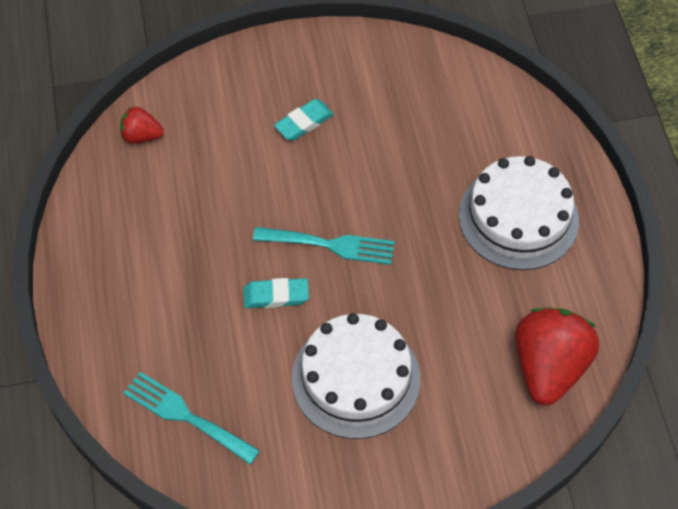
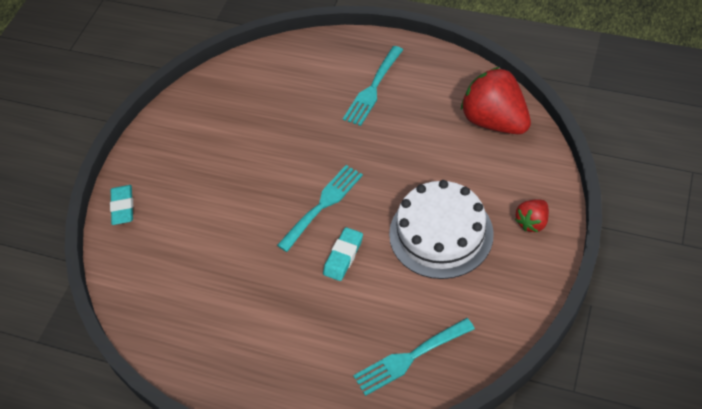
camera: 55 degrees left, 5 degrees down
red strawberry [120,107,164,144] -> red strawberry moved to [515,199,549,232]
turquoise eraser [274,99,334,141] -> turquoise eraser moved to [110,185,133,225]
white cake [459,156,579,270] -> turquoise fork [343,46,403,126]

